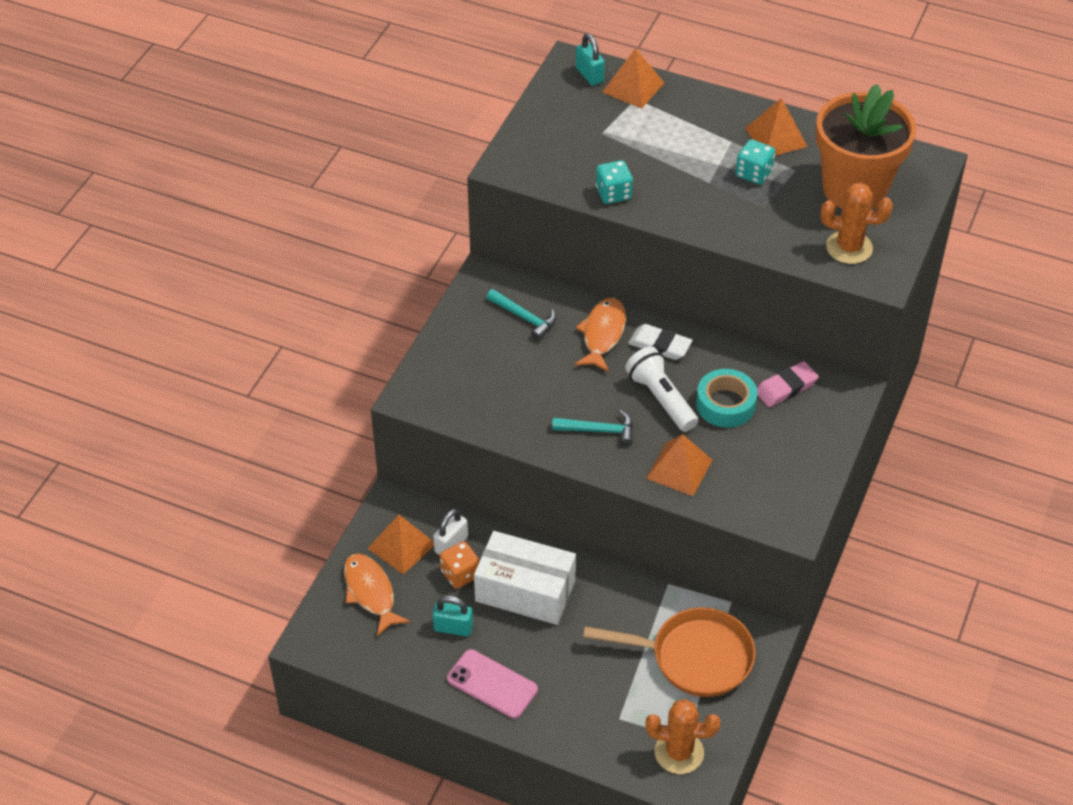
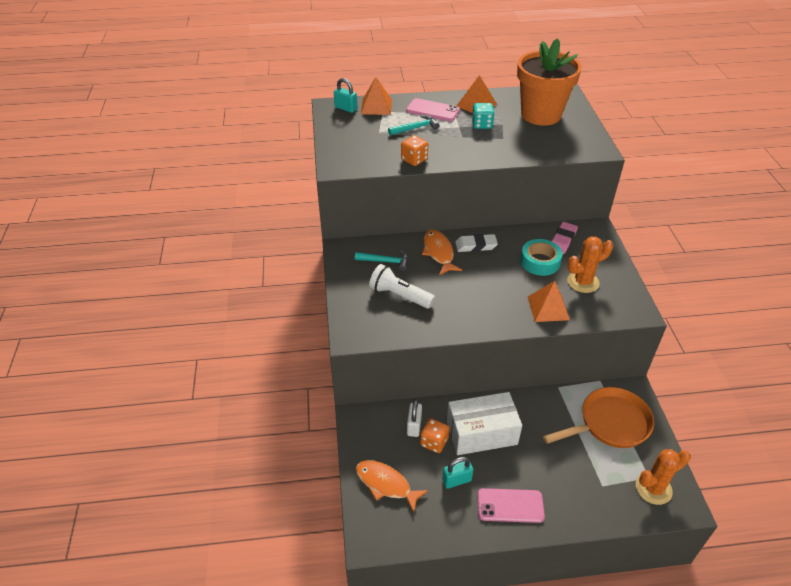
camera: 30 degrees left, 5 degrees down
orange pyramid [367,515,434,574] -> none
turquoise hammer [552,410,633,446] -> turquoise hammer moved to [388,115,440,135]
turquoise dice [596,160,633,204] -> orange dice [401,135,428,166]
white flashlight [625,346,698,432] -> white flashlight moved to [369,264,435,309]
orange cactus [821,183,893,264] -> orange cactus moved to [567,237,613,293]
none -> pink phone [406,98,460,121]

